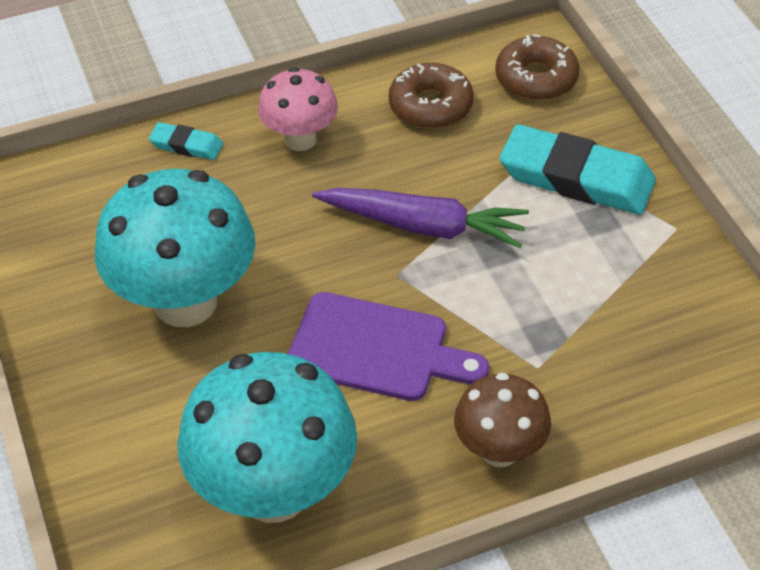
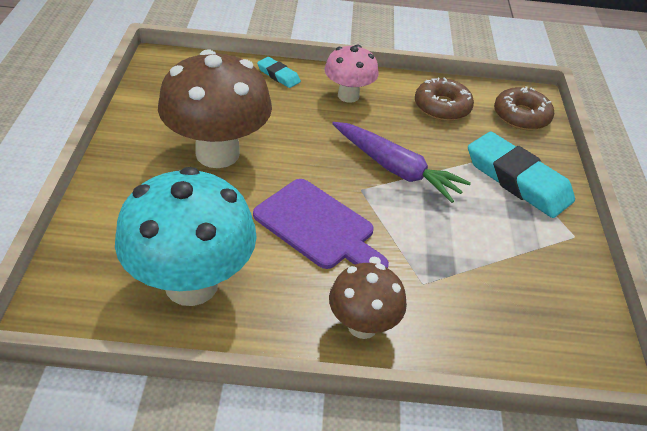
camera: 20 degrees right, 5 degrees down
turquoise mushroom [95,169,256,327] -> brown mushroom [158,49,272,168]

